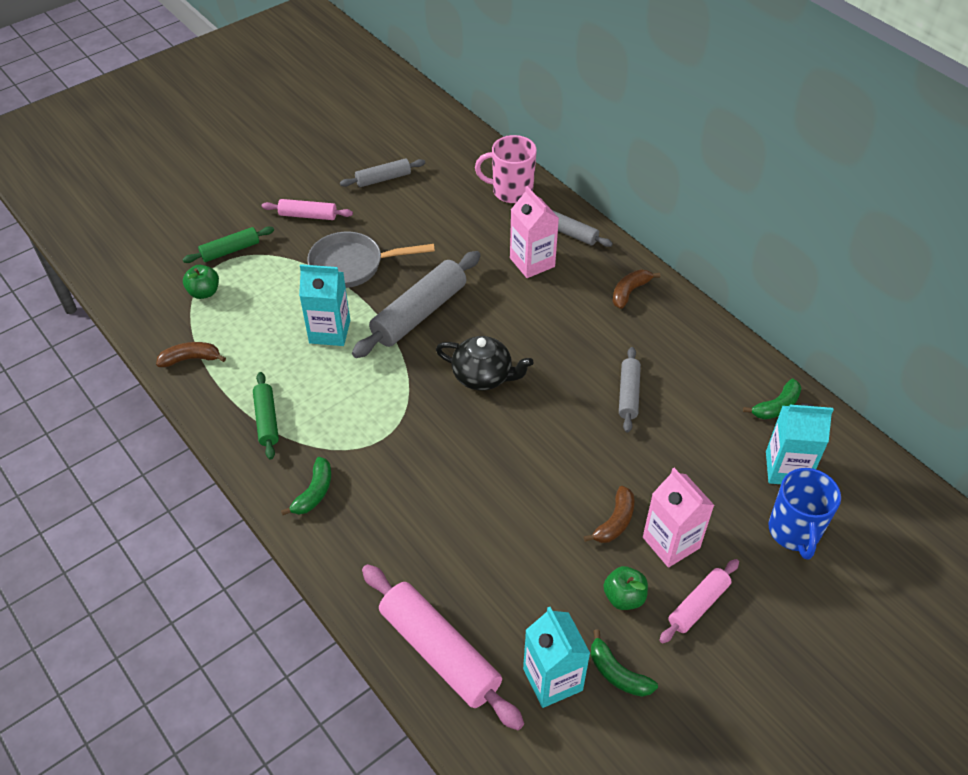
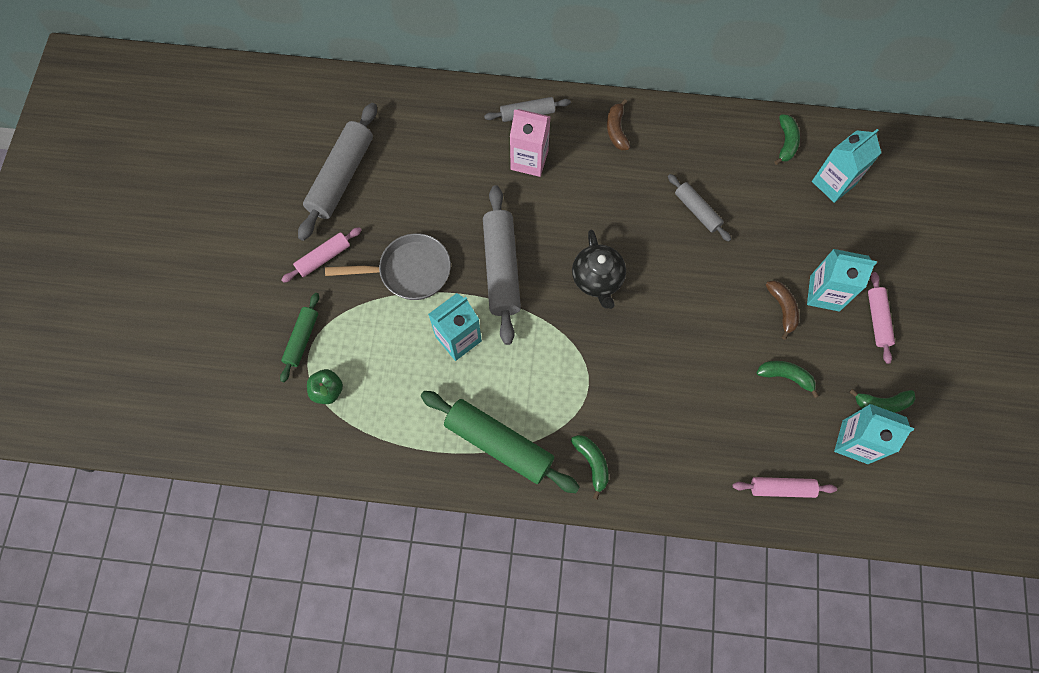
camera: 45 degrees left, 20 degrees up
brown banana [156,342,226,367] -> none
green rolling pin [253,372,279,460] -> green rolling pin [421,391,580,493], size x1.80
grey pan [307,232,435,288] -> grey pan turned 135 degrees counterclockwise [325,233,451,300]
grey rolling pin [340,158,425,187] -> grey rolling pin [298,103,377,241], size x1.80
pink rolling pin [362,564,524,730] -> pink rolling pin [733,477,837,498], size x0.55
black teapot [436,336,533,391] -> black teapot turned 105 degrees clockwise [572,230,626,309]
pink mug [475,135,537,203] -> none
green apple [604,566,648,610] -> none
pink carton [643,468,714,568] -> turquoise carton [807,249,877,311]
blue mug [769,468,841,560] -> none
none -> green banana [757,361,819,398]

